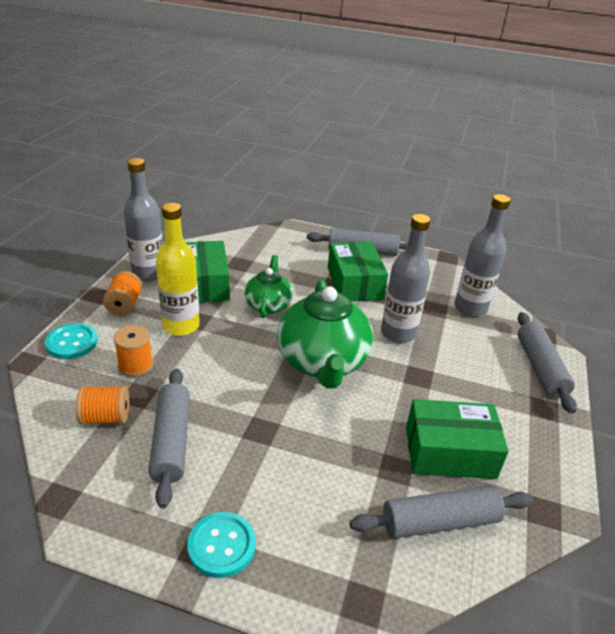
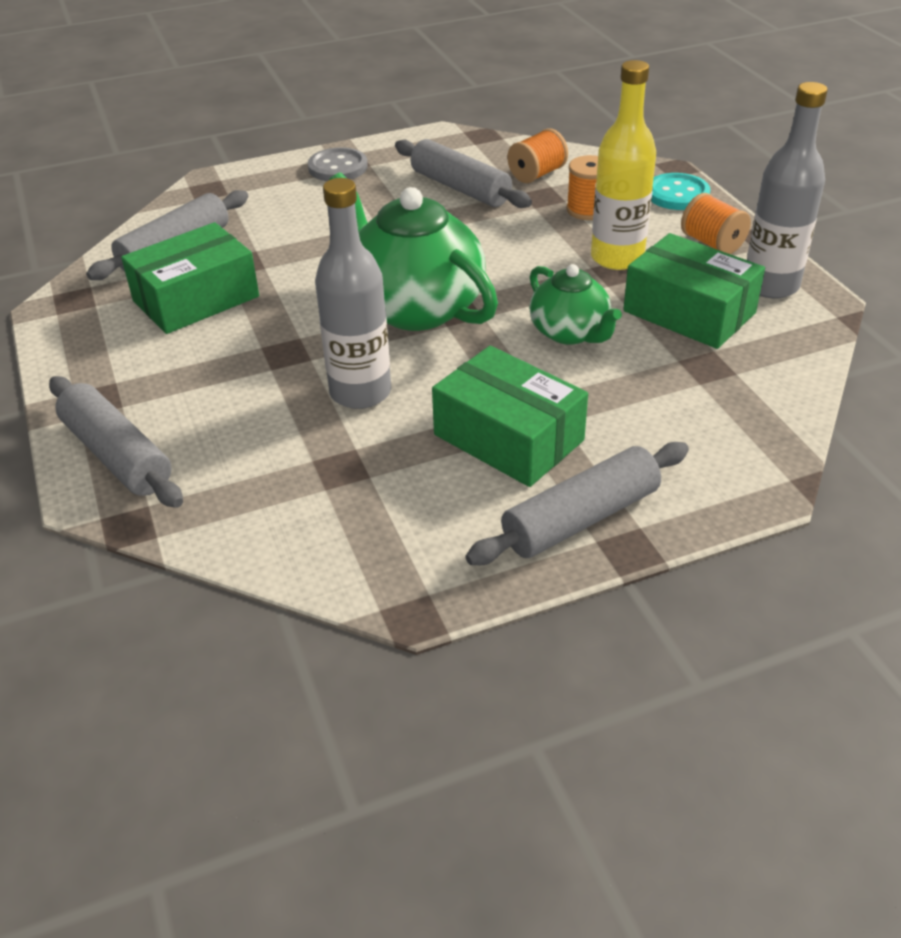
camera: 145 degrees right, 5 degrees up
turquoise button [187,512,256,578] -> grey button [308,147,368,181]
grey bottle [454,194,511,317] -> none

